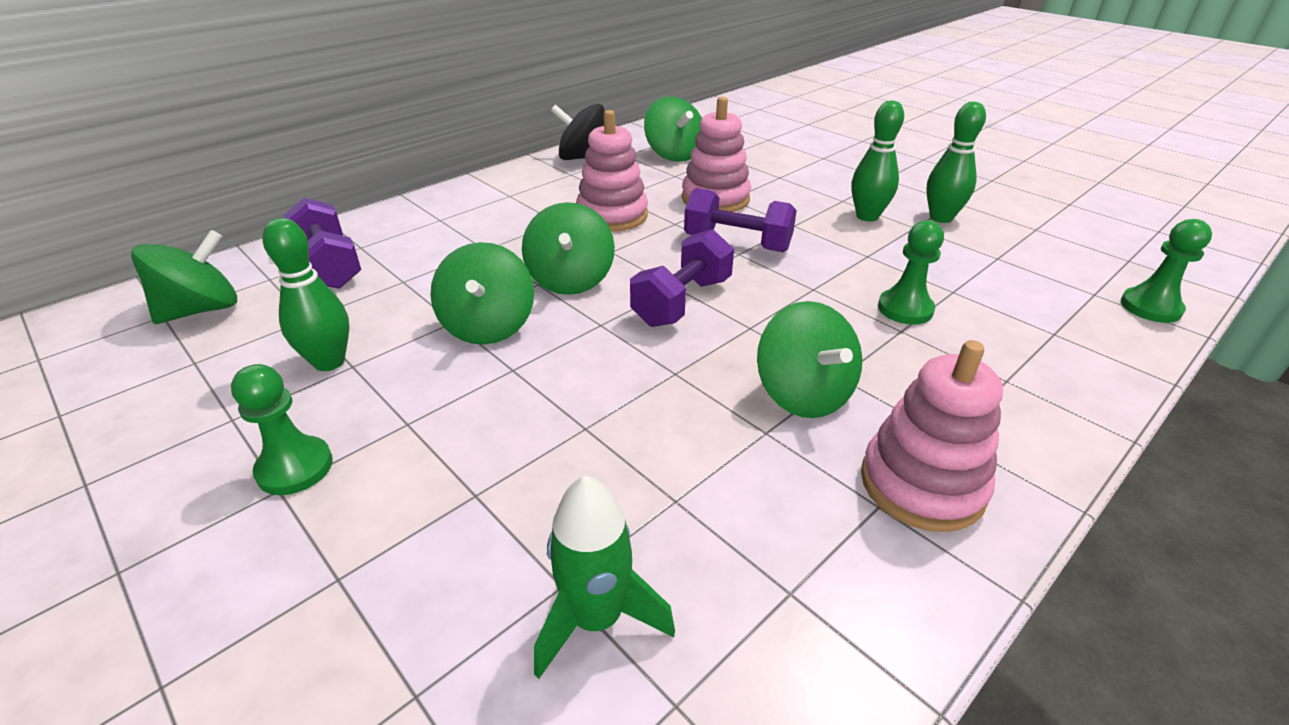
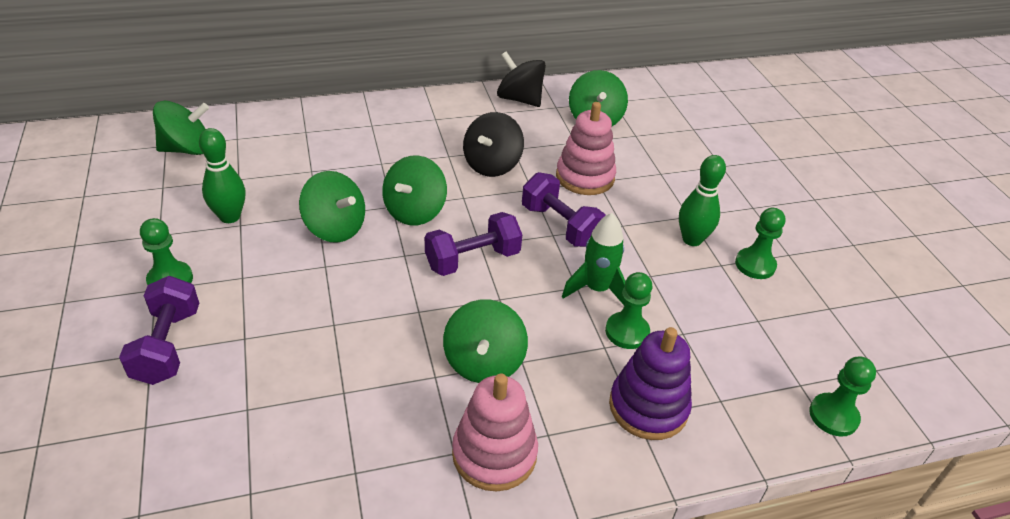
camera: 25 degrees right, 5 degrees up
purple dumbbell [283,198,361,289] -> purple dumbbell moved to [119,276,199,385]
green spinning top [430,242,534,345] -> green spinning top turned 75 degrees counterclockwise [299,171,365,243]
green rocket [534,475,675,679] -> green rocket moved to [562,213,626,306]
pink stacking toy [576,110,648,232] -> black spinning top [463,112,524,177]
green bowling pin [926,102,986,223] -> green pawn [735,208,785,279]
none -> purple stacking toy [609,327,692,440]

